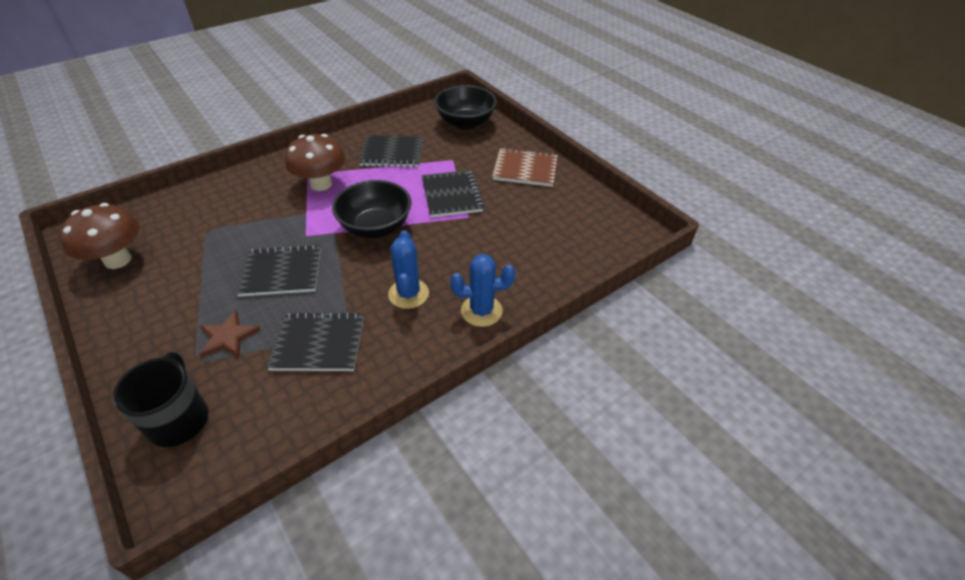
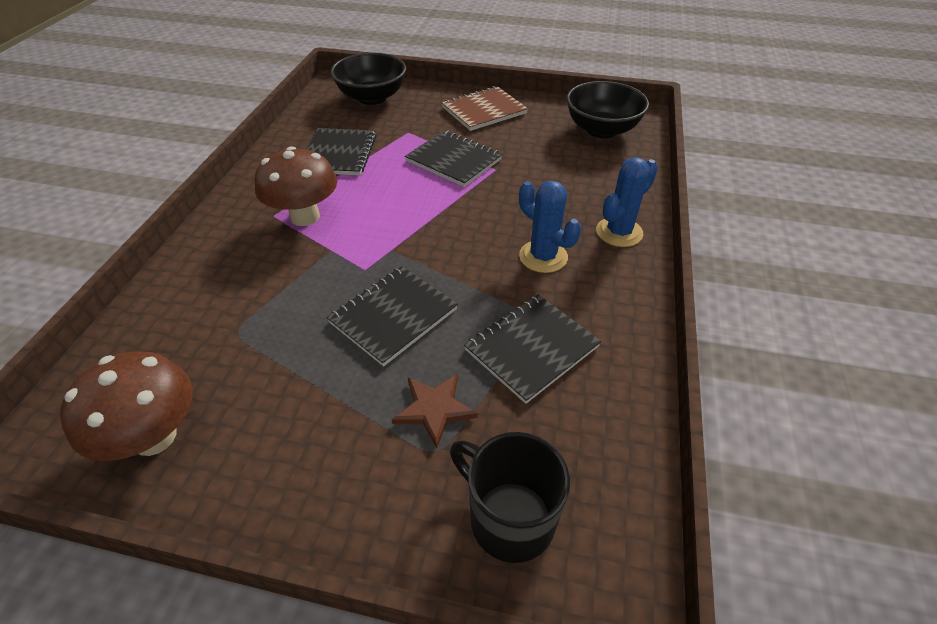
camera: 40 degrees left, 0 degrees up
black bowl [332,180,411,238] -> black bowl moved to [566,81,649,138]
black notebook [359,135,423,167] -> black notebook turned 45 degrees counterclockwise [307,128,376,175]

